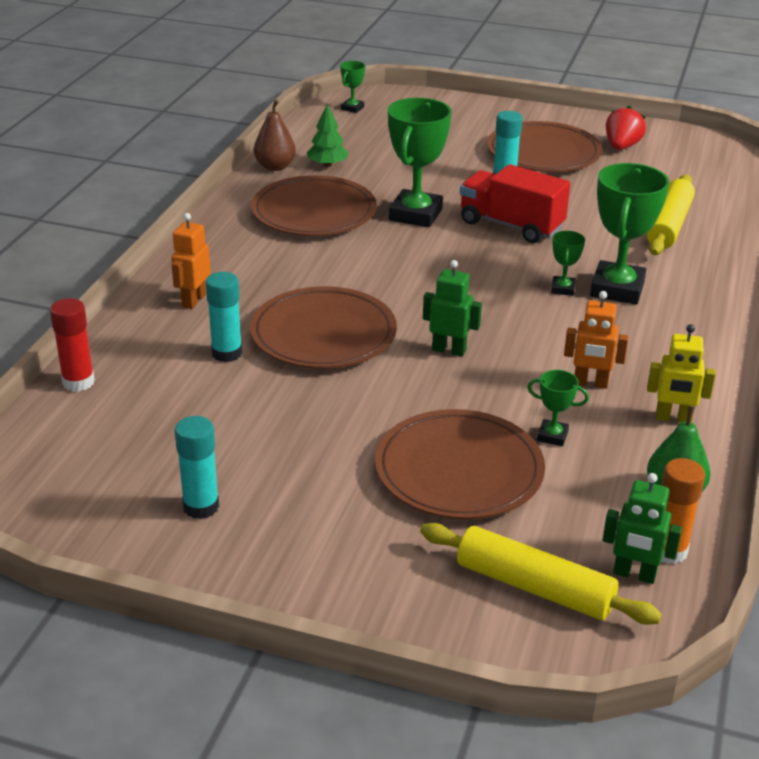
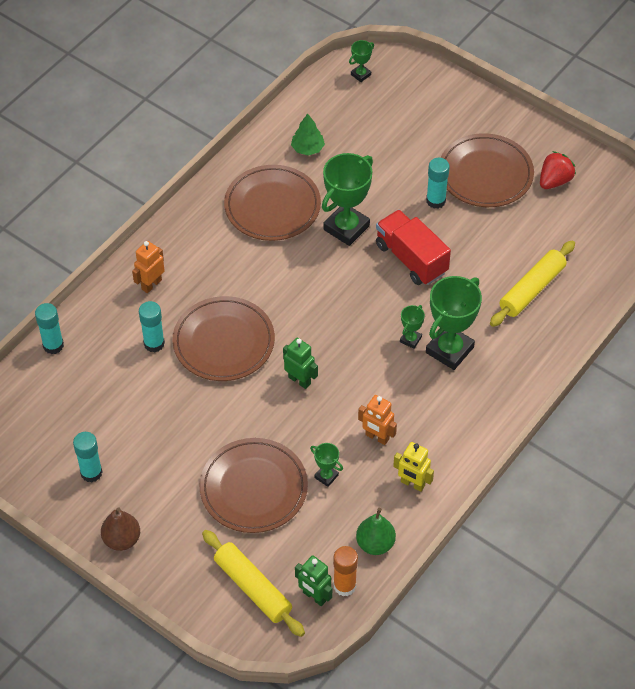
camera: 20 degrees right, 20 degrees up
red glue stick [50,298,95,392] -> turquoise glue stick [35,303,64,354]
brown pear [254,99,296,171] -> brown pear moved to [101,507,140,551]

